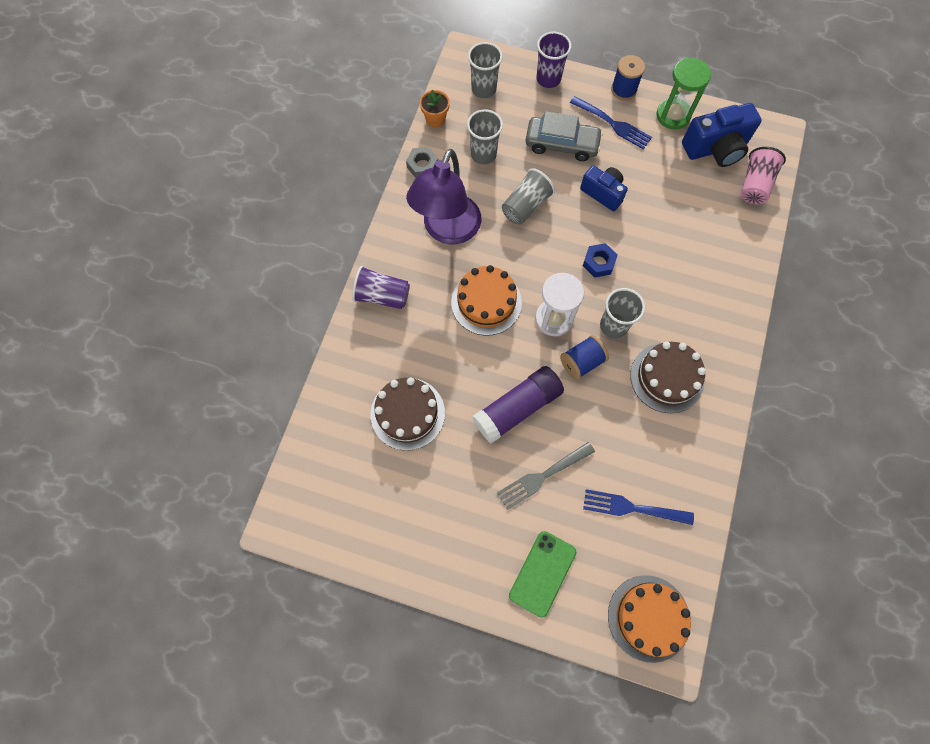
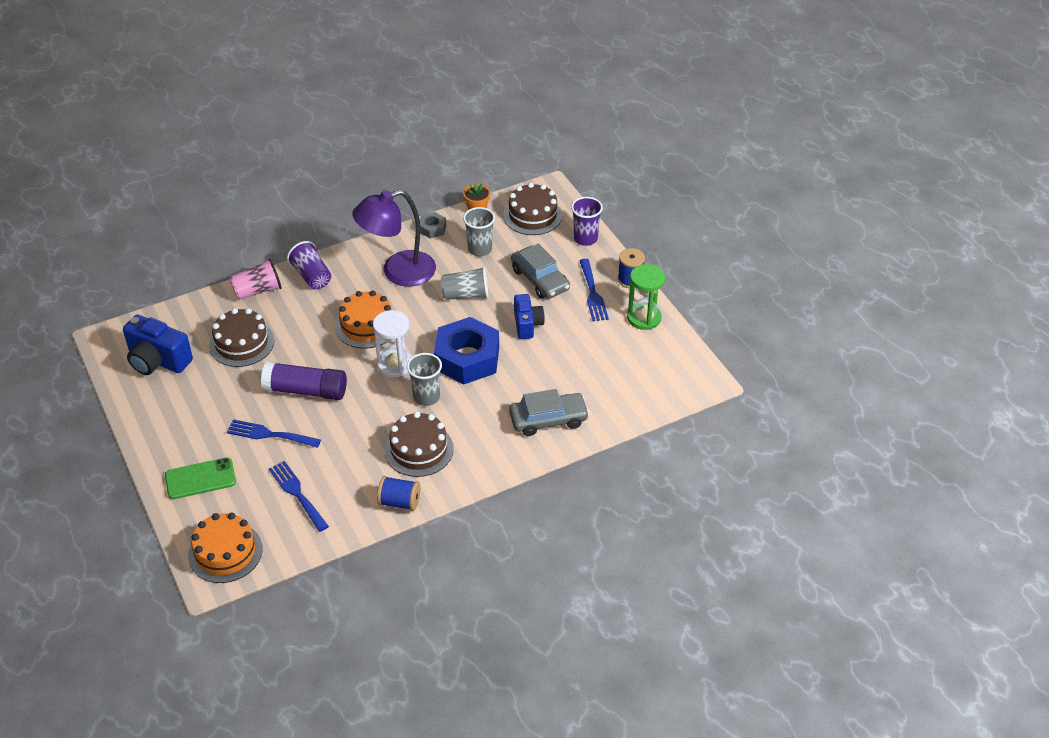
camera: 45 degrees right, 25 degrees down
grey cup [468,42,503,98] -> brown cake [503,183,562,235]
grey fork [497,442,595,510] -> blue fork [227,419,321,448]
blue spool [560,335,609,380] -> blue spool moved to [377,476,420,511]
blue nut [583,243,617,278] -> blue nut [434,317,499,384], size x2.21
blue camera [682,103,762,167] -> blue camera moved to [123,315,193,375]
pink cup [740,147,786,205] -> pink cup moved to [230,259,281,299]
none -> grey car [509,389,589,436]

